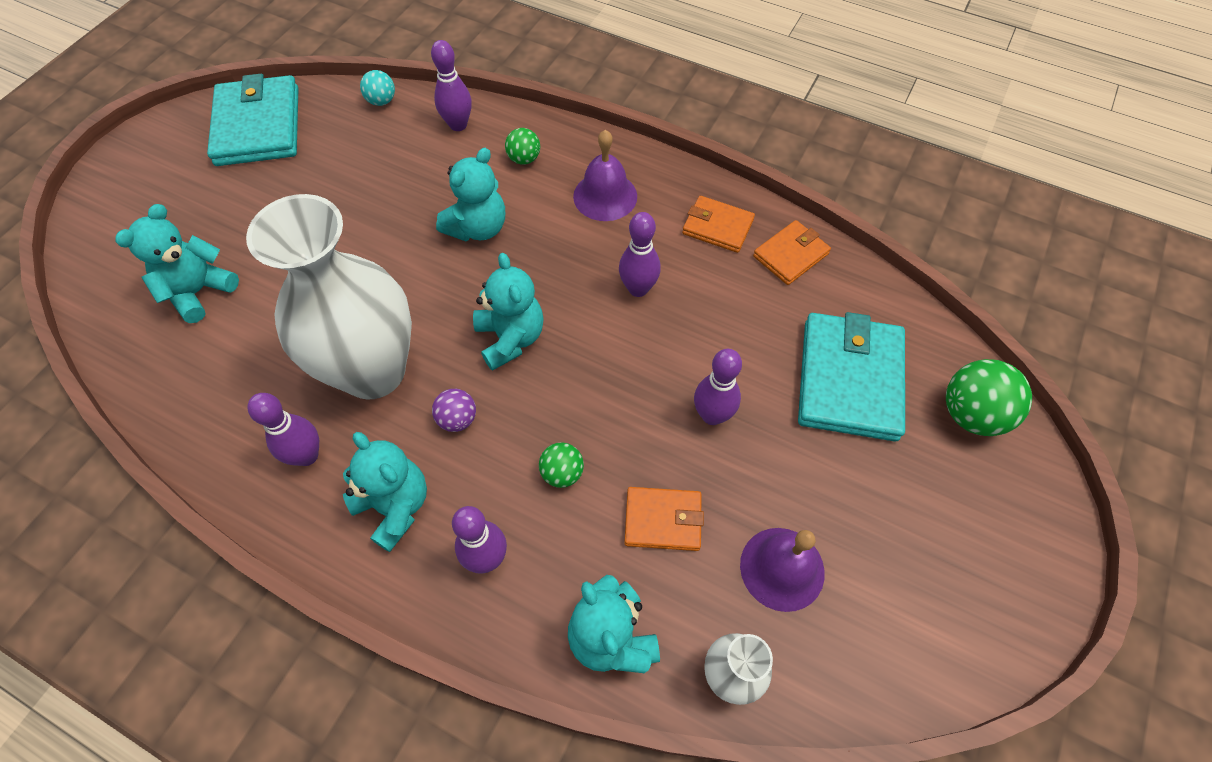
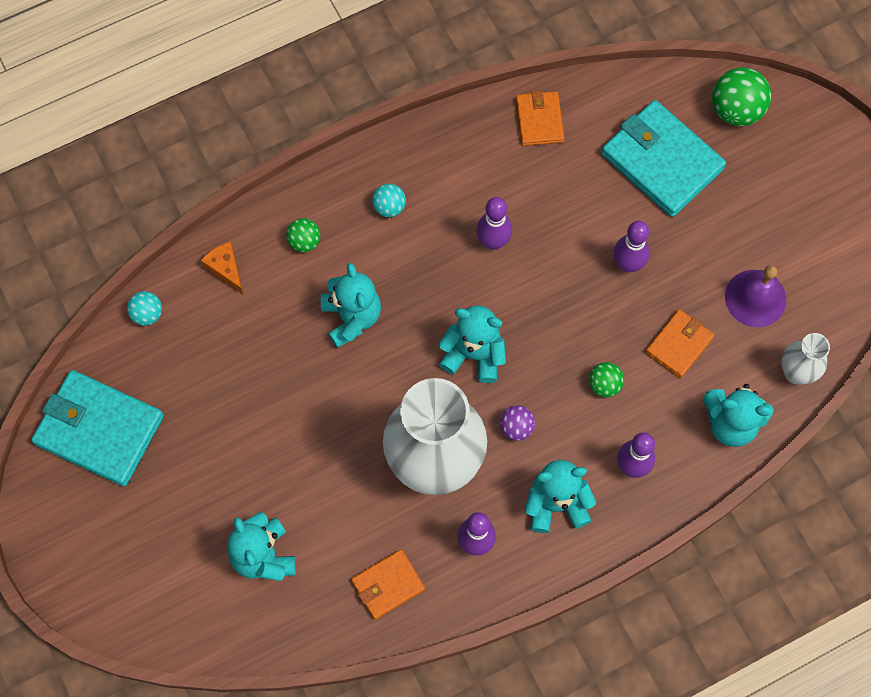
camera: 55 degrees left, 10 degrees up
purple bowling pin [431,40,472,131] -> orange cheese [201,242,243,294]
purple bell [573,130,637,221] -> turquoise ball [372,184,406,217]
orange wallet [682,196,755,253] -> orange wallet moved to [351,549,425,620]

